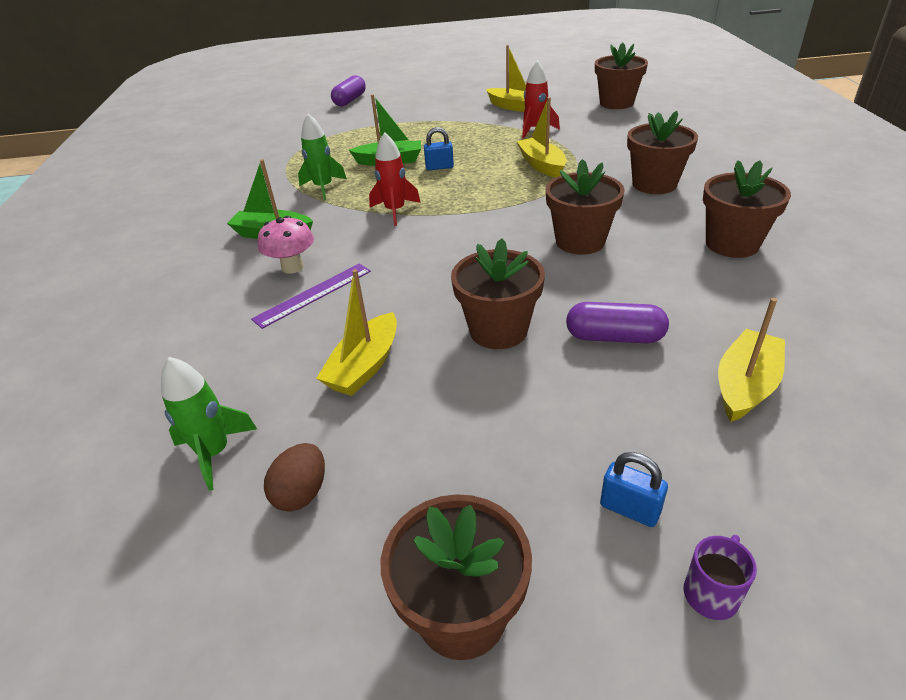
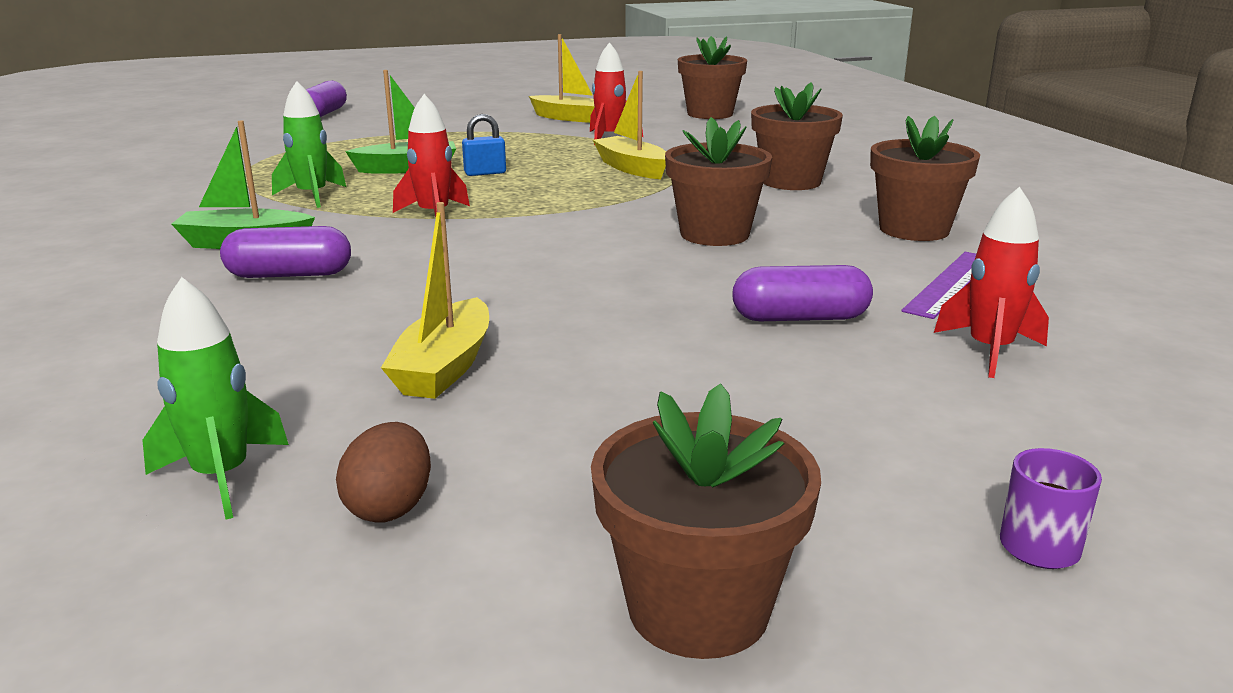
camera: 15 degrees left, 15 degrees down
purple ruler [251,264,371,329] -> purple ruler moved to [901,252,976,319]
pink mushroom [258,216,314,274] -> purple capsule [220,226,351,278]
brown flower pot [451,238,545,349] -> none
blue padlock [600,452,668,527] -> none
yellow boat [718,298,785,422] -> red rocket [934,186,1049,378]

